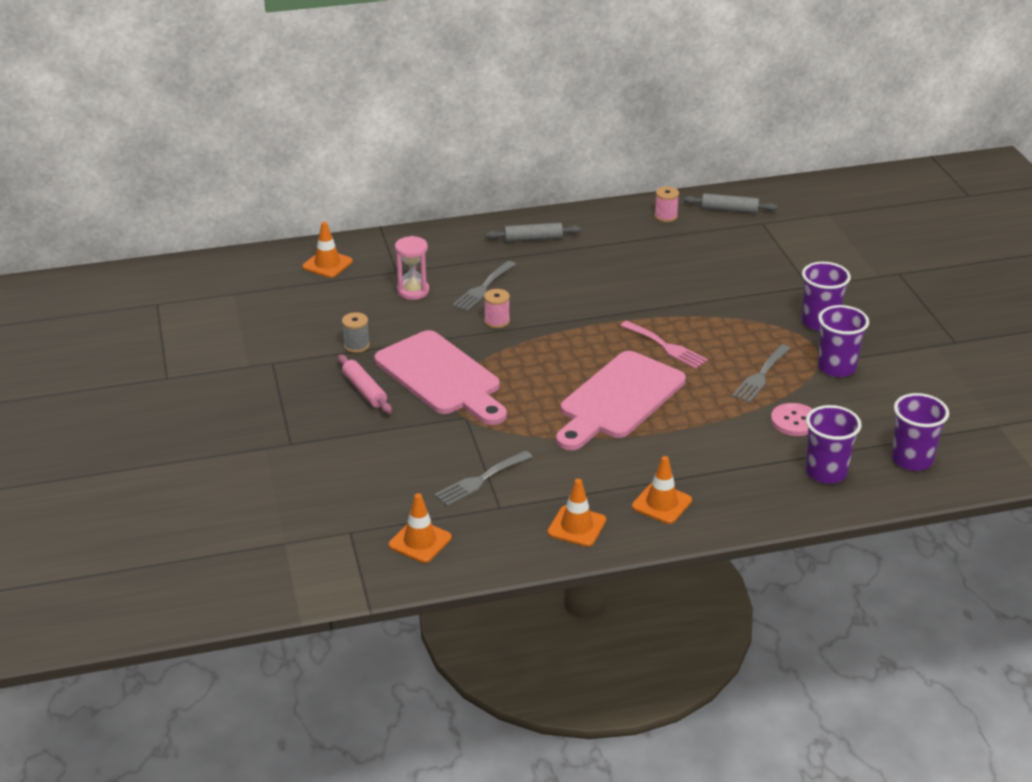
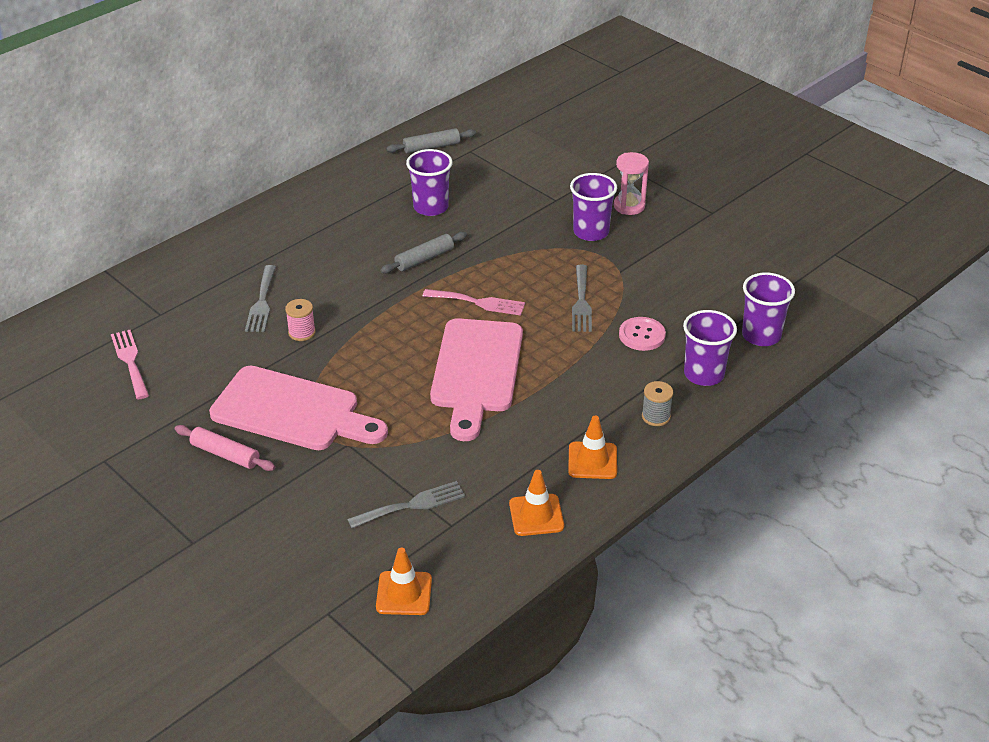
camera: 30 degrees left, 5 degrees up
orange traffic cone [302,222,353,278] -> none
grey spool [342,312,370,353] -> grey spool moved to [642,381,673,426]
pink hourglass [395,236,429,300] -> pink hourglass moved to [614,152,649,215]
grey fork [434,450,532,506] -> grey fork turned 135 degrees counterclockwise [347,481,465,528]
grey rolling pin [486,223,581,242] -> grey rolling pin moved to [380,232,467,274]
pink spool [655,186,679,222] -> none
purple cup [818,305,869,377] -> purple cup moved to [406,149,453,216]
none -> pink fork [111,330,149,399]

